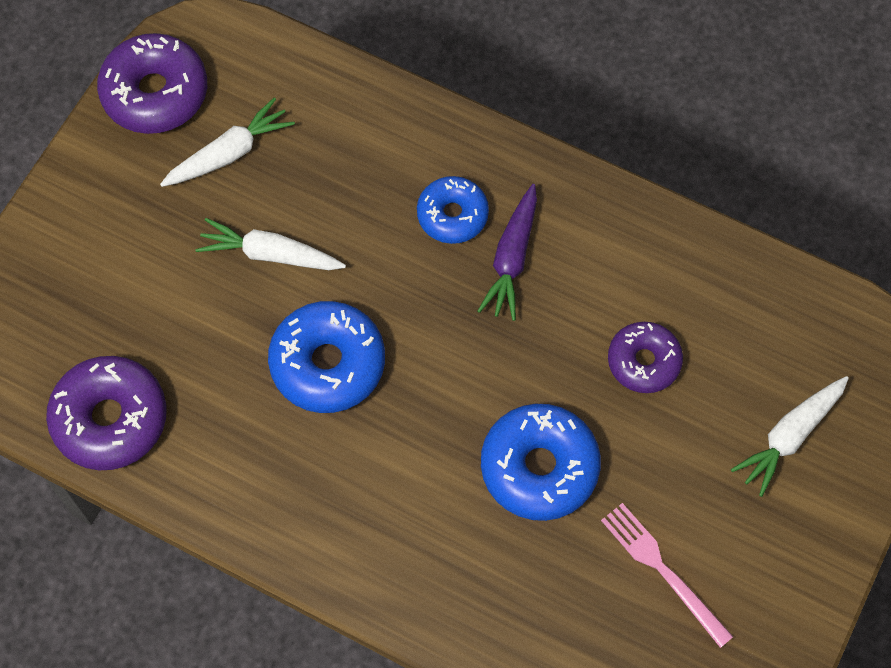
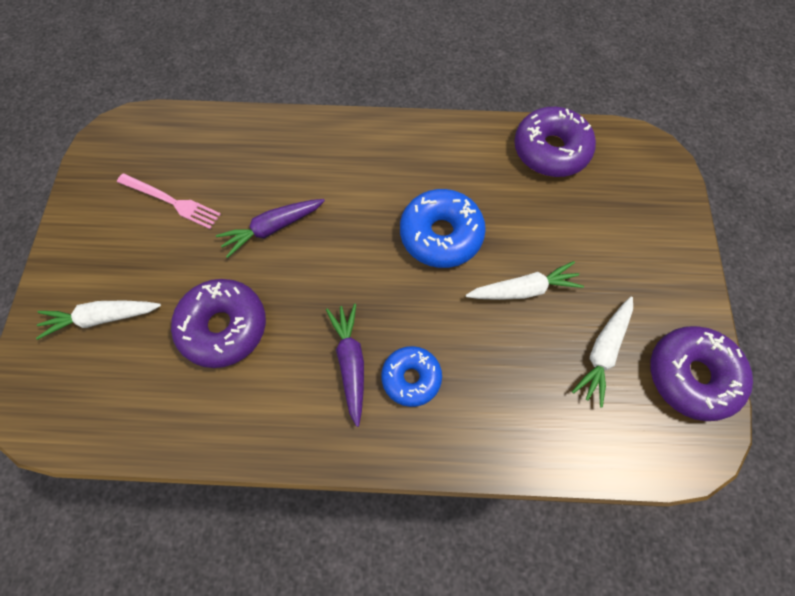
camera: 155 degrees right, 0 degrees up
blue donut [481,404,601,521] -> purple carrot [216,199,325,258]
purple donut [608,322,683,393] -> purple donut [171,279,266,368], size x1.56
white carrot [731,376,849,497] -> white carrot turned 120 degrees counterclockwise [36,301,161,340]

